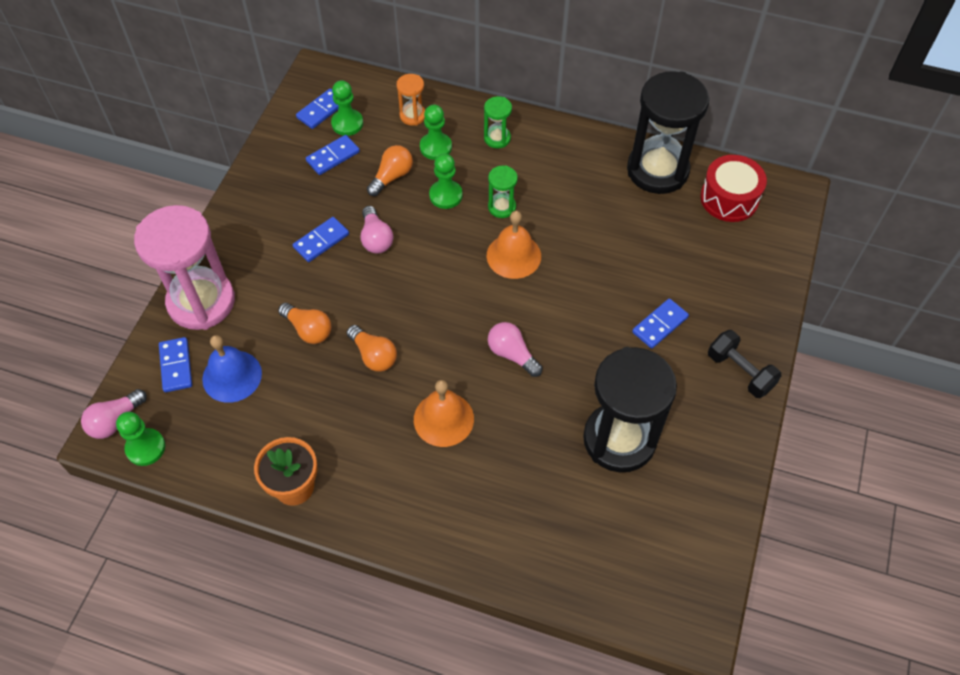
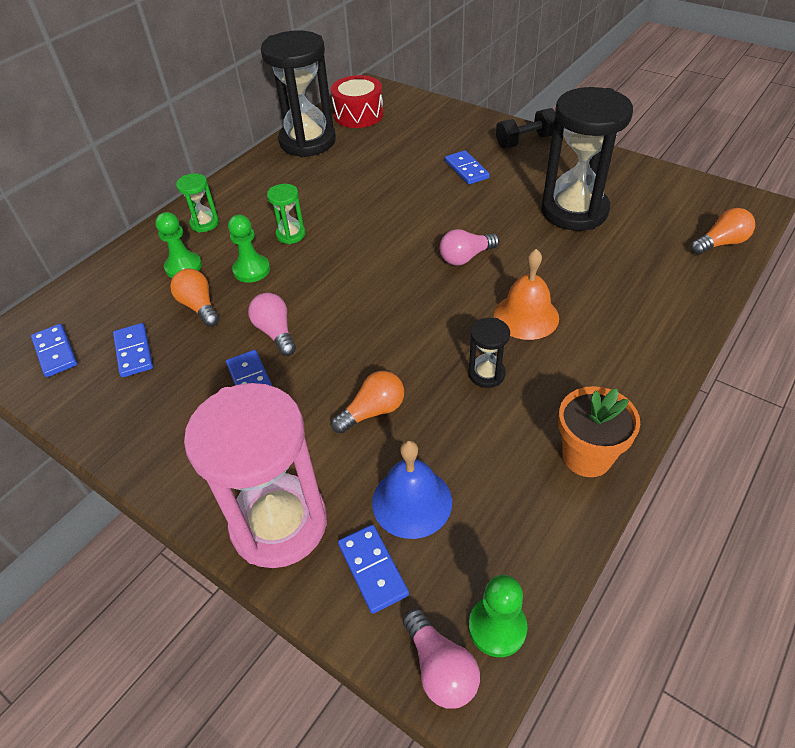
camera: 70 degrees left, 10 degrees down
blue domino [159,337,192,392] -> blue domino turned 60 degrees clockwise [338,525,409,614]
green pawn [331,80,363,136] -> none
orange light bulb [347,325,397,372] -> orange light bulb moved to [691,208,755,255]
pink light bulb [361,206,393,254] -> pink light bulb turned 120 degrees counterclockwise [248,293,296,356]
orange hourglass [397,74,425,126] -> none
orange bell [487,211,541,279] -> none
none -> black hourglass [468,318,510,388]

